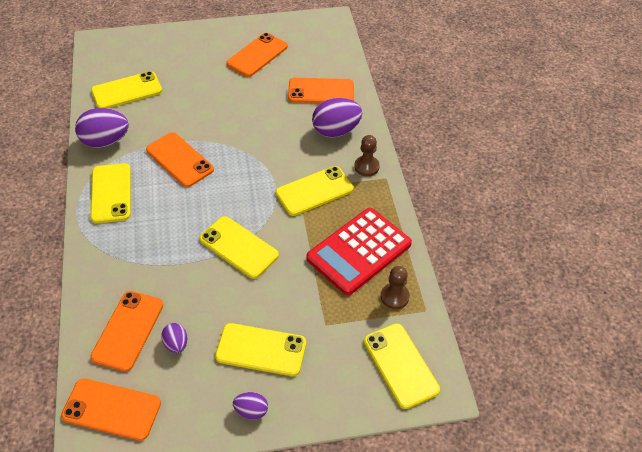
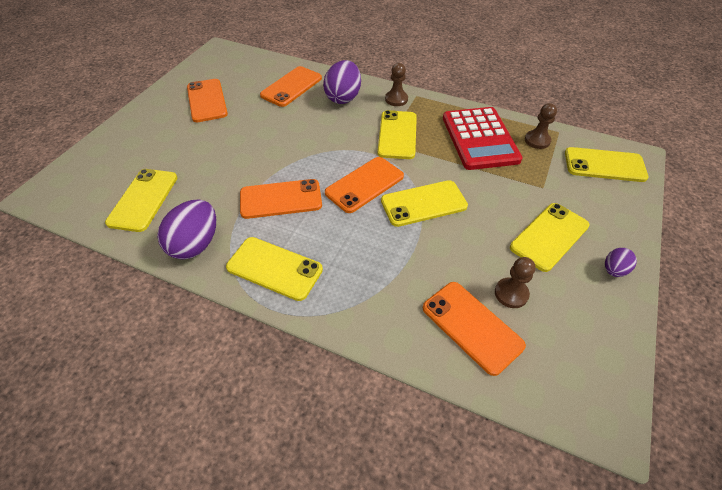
camera: 55 degrees left, 0 degrees up
orange phone [61,378,161,441] -> orange phone moved to [325,157,404,213]
purple egg [161,323,187,353] -> brown pawn [495,257,535,308]

